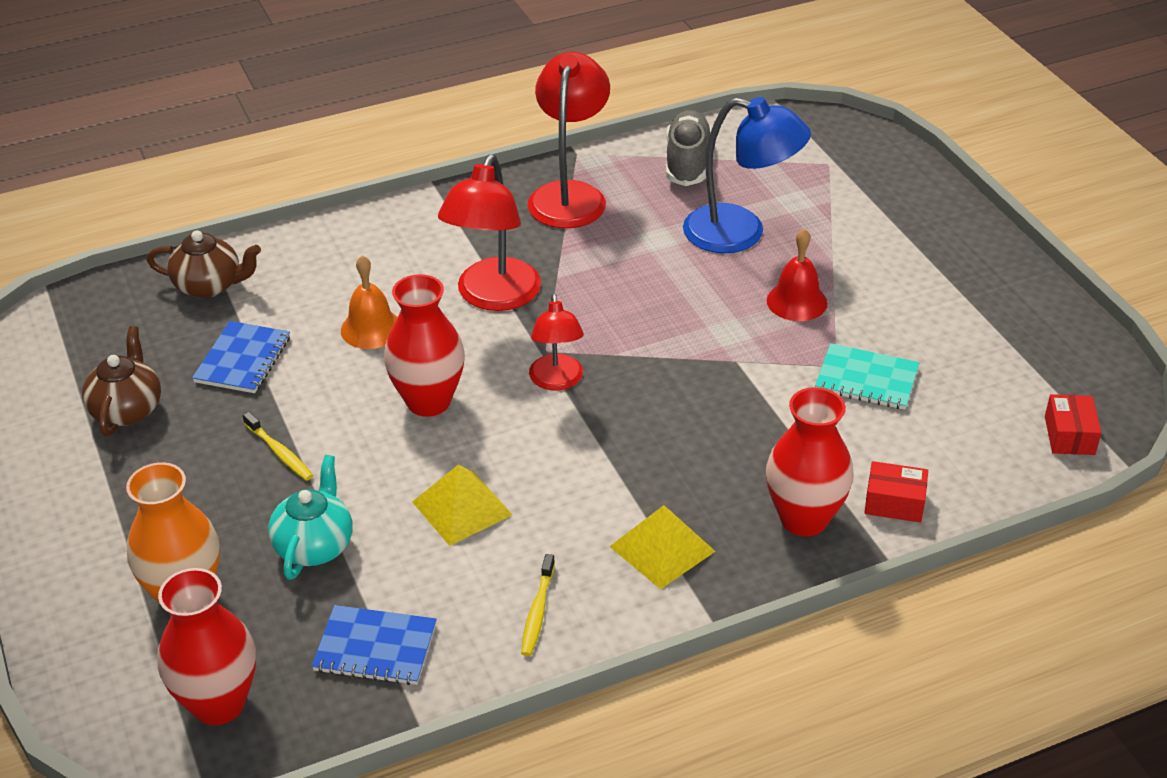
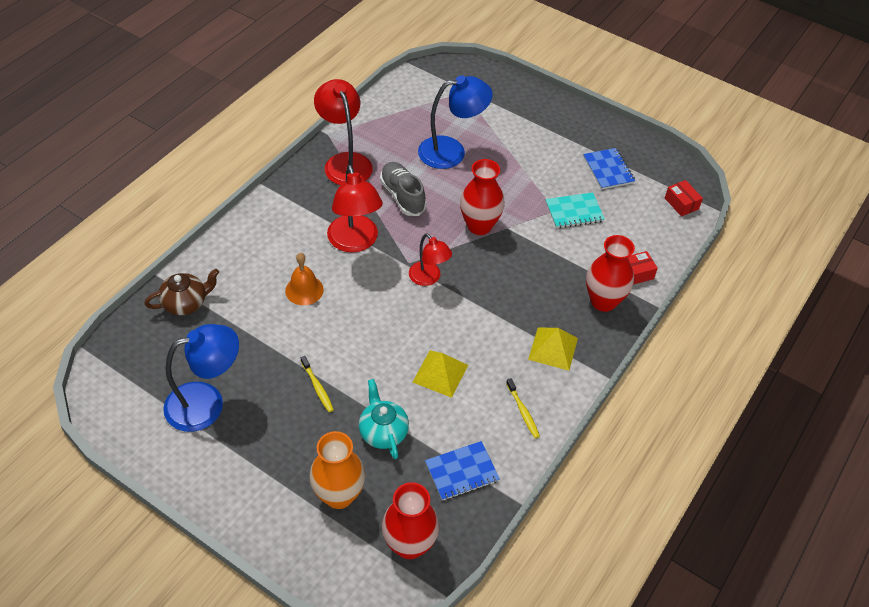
camera: 35 degrees left, 10 degrees up
brown teapot [82,326,161,437] -> blue lamp [163,324,239,432]
blue notebook [192,321,290,393] -> blue notebook moved to [583,148,635,190]
yellow toothbrush [243,412,313,481] -> yellow toothbrush turned 45 degrees clockwise [301,356,334,412]
red vase [384,274,465,417] -> red vase moved to [460,159,505,235]
grey shoe [666,110,712,186] -> grey shoe moved to [380,162,426,216]
red bell [767,228,827,321] -> none

